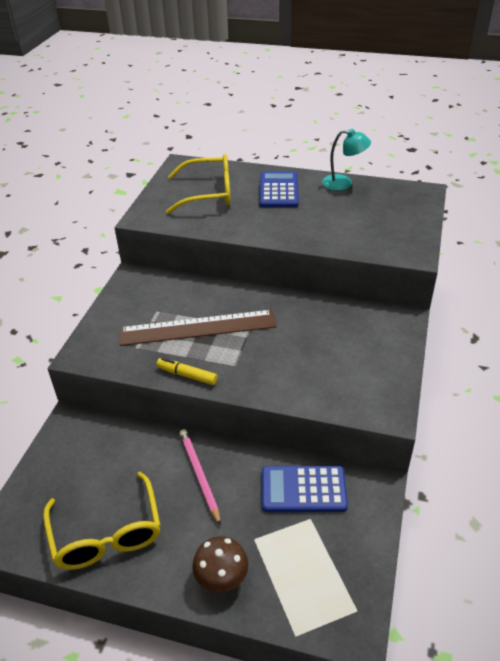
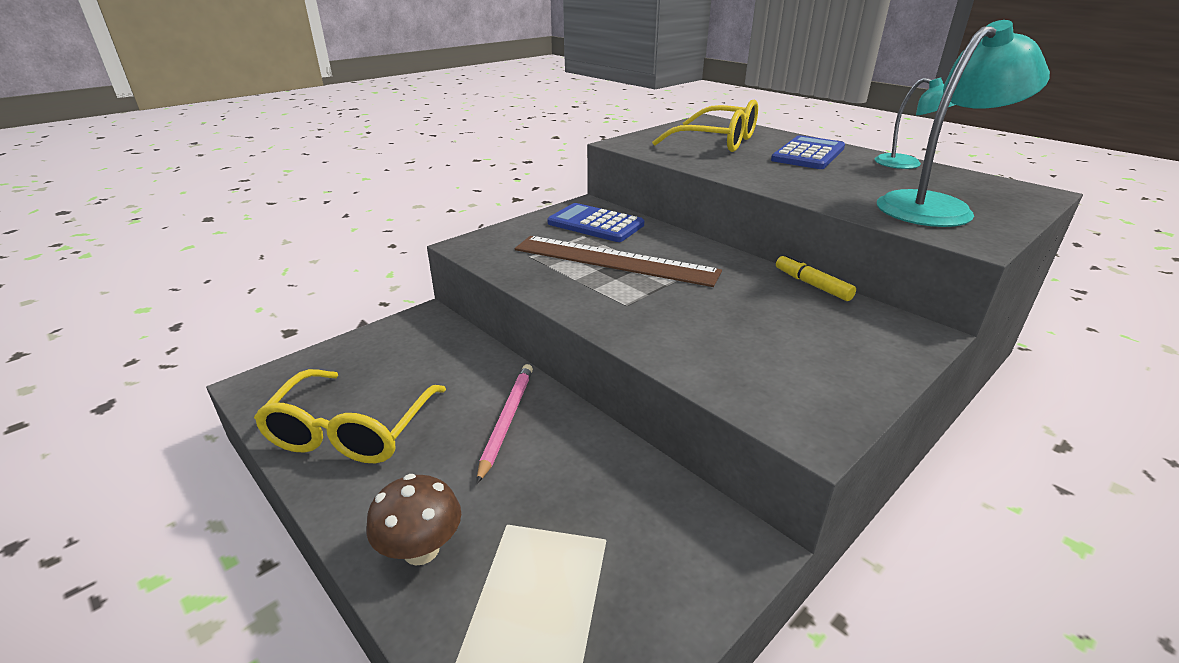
camera: 30 degrees right, 10 degrees down
yellow marker [156,358,218,385] -> yellow marker moved to [776,254,856,301]
blue calculator [262,466,348,512] -> blue calculator moved to [547,203,644,242]
none -> turquoise lamp [877,20,1050,227]

